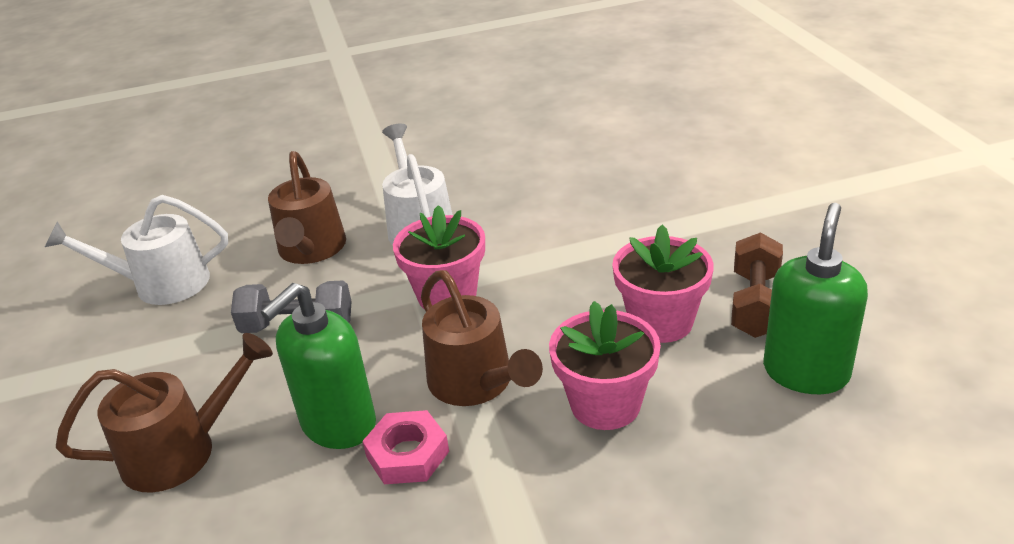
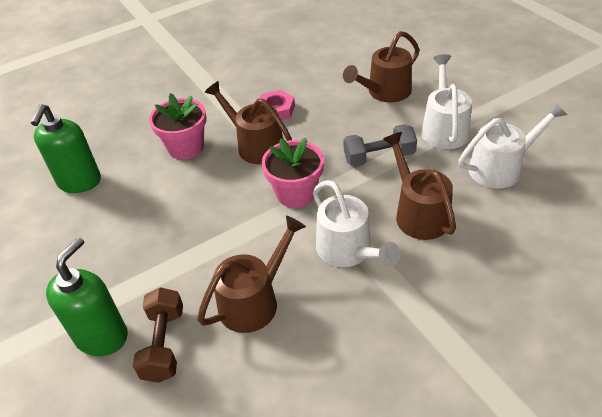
camera: 165 degrees right, 10 degrees up
green soap dispenser [261,283,376,449] -> green soap dispenser moved to [46,237,128,356]
pink flower pot [612,225,714,343] -> none
brown dumbbell [731,232,783,338] -> brown dumbbell moved to [133,287,183,383]
none -> brown watering can [197,216,306,333]
none -> white watering can [422,54,472,149]

